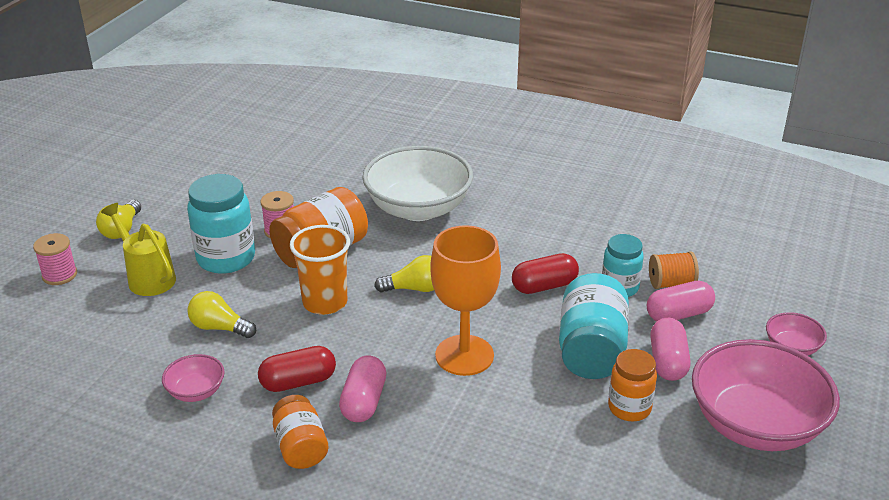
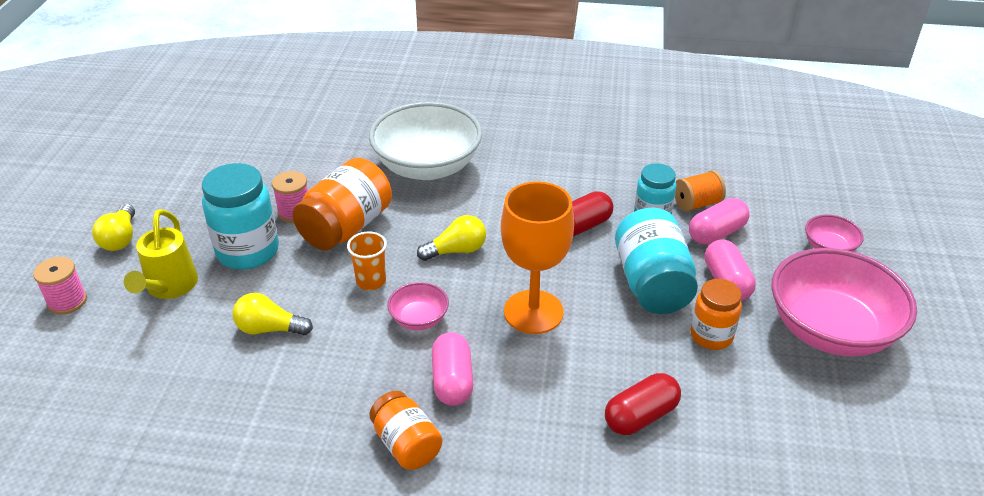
camera: 15 degrees left, 5 degrees up
yellow watering can [101,203,176,296] -> yellow watering can turned 120 degrees counterclockwise [124,209,198,299]
pink bowl [162,354,225,402] -> pink bowl moved to [387,282,449,330]
red capsule [258,346,336,392] -> red capsule moved to [605,373,681,435]
orange cup [290,225,350,315] -> orange cup [347,231,387,290], size x0.63

